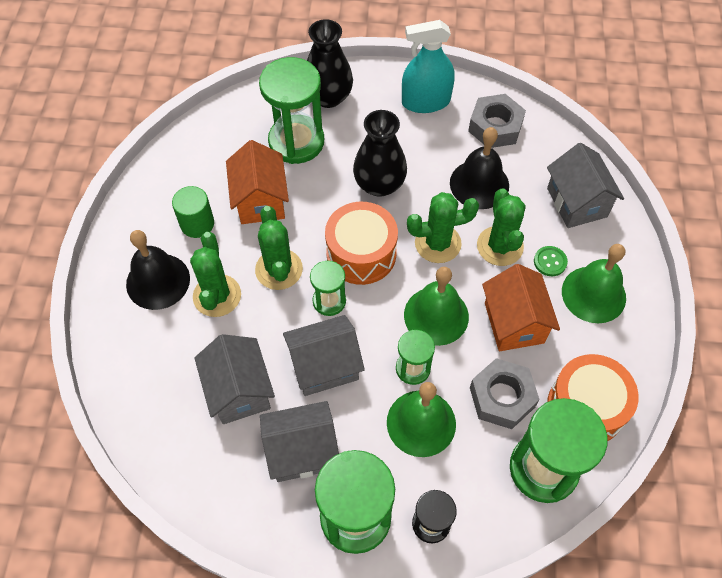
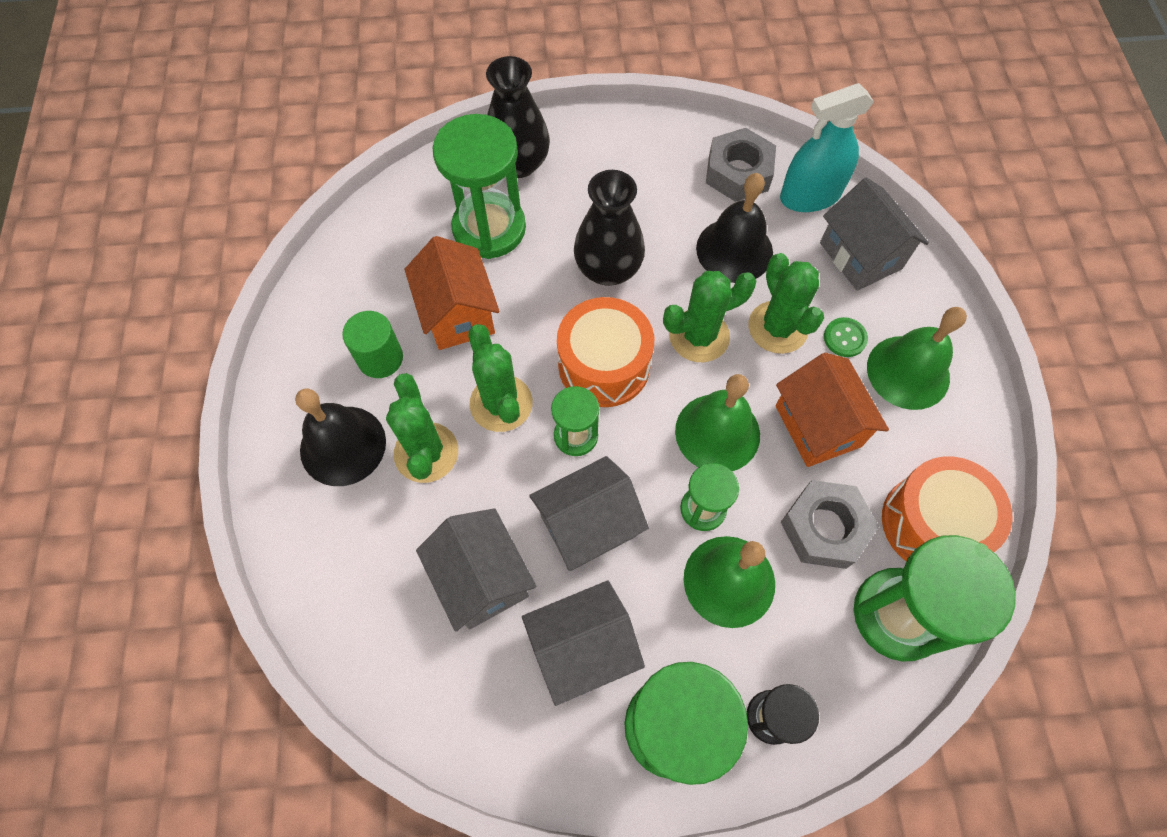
camera: 10 degrees left, 5 degrees up
turquoise spray bottle [402,20,455,113] -> turquoise spray bottle moved to [780,83,874,212]

